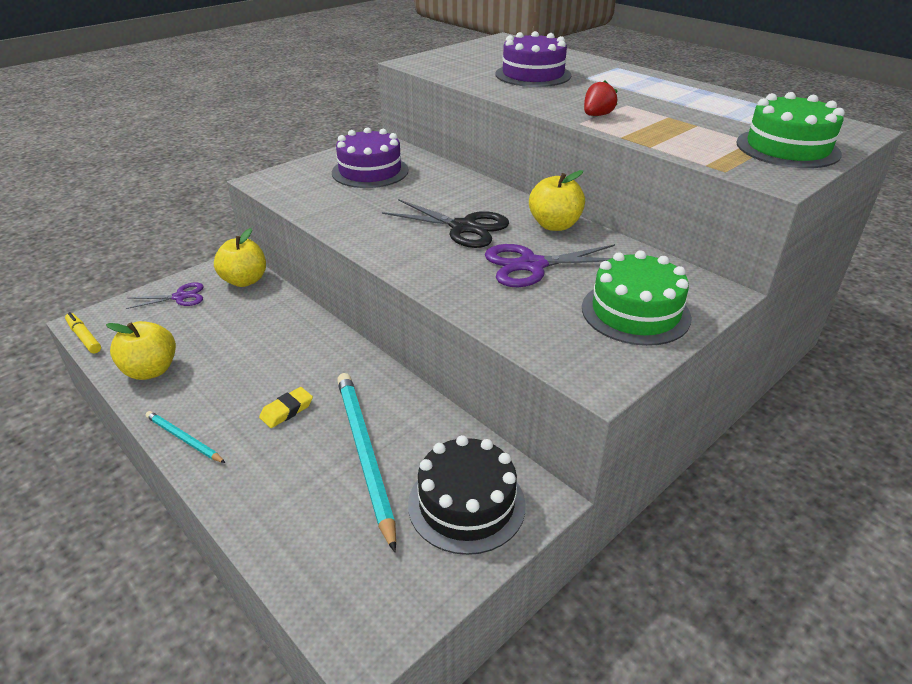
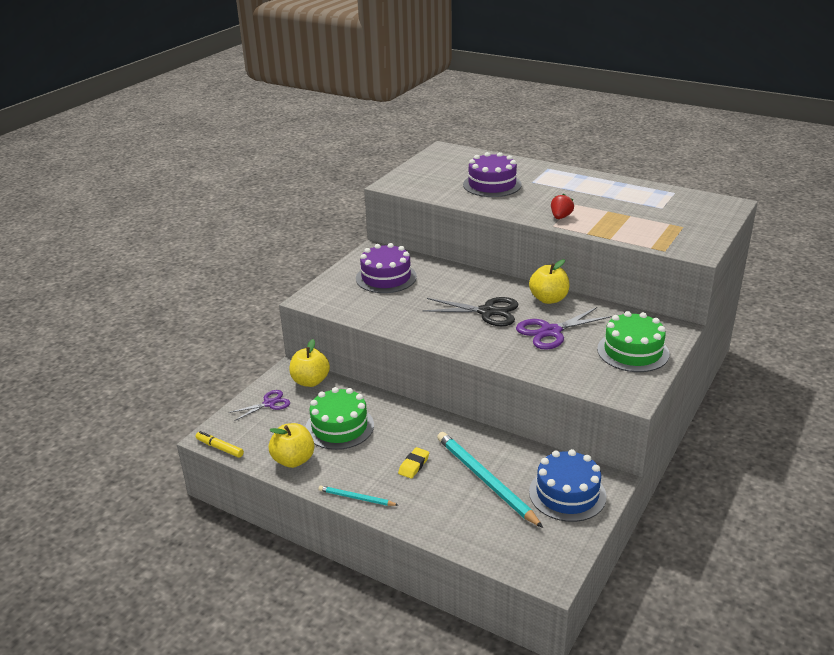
camera: 15 degrees left, 5 degrees down
black cake [408,435,526,555] -> blue cake [529,449,607,522]
green cake [736,92,845,168] -> green cake moved to [305,387,374,450]

